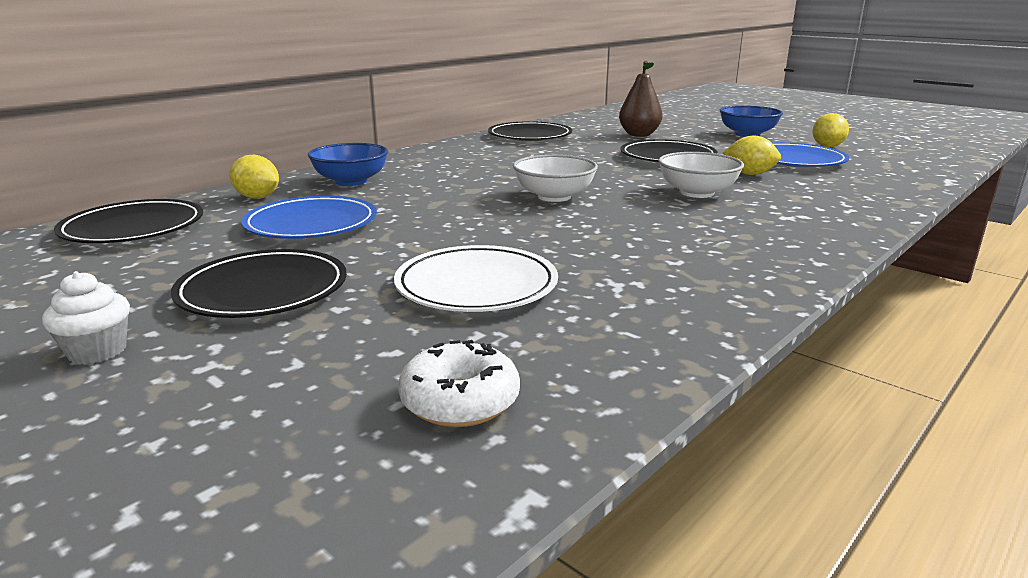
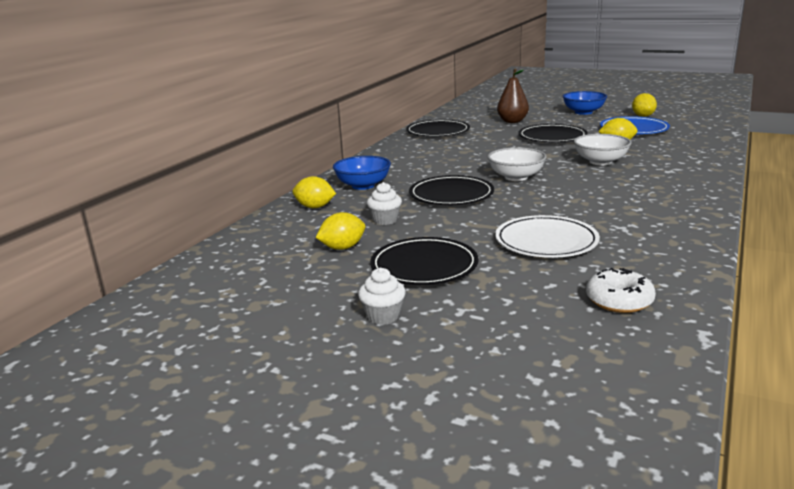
camera: 15 degrees left, 0 degrees up
black plate [54,199,203,243] -> black plate moved to [409,175,494,205]
blue plate [241,196,377,239] -> white cupcake [367,182,402,225]
none -> yellow lemon [315,212,365,250]

